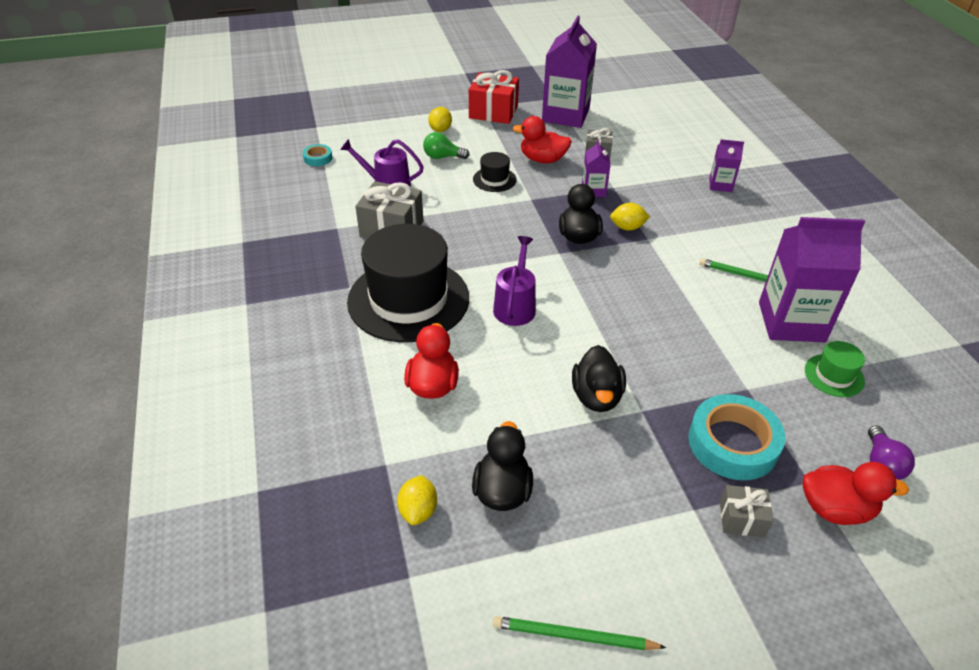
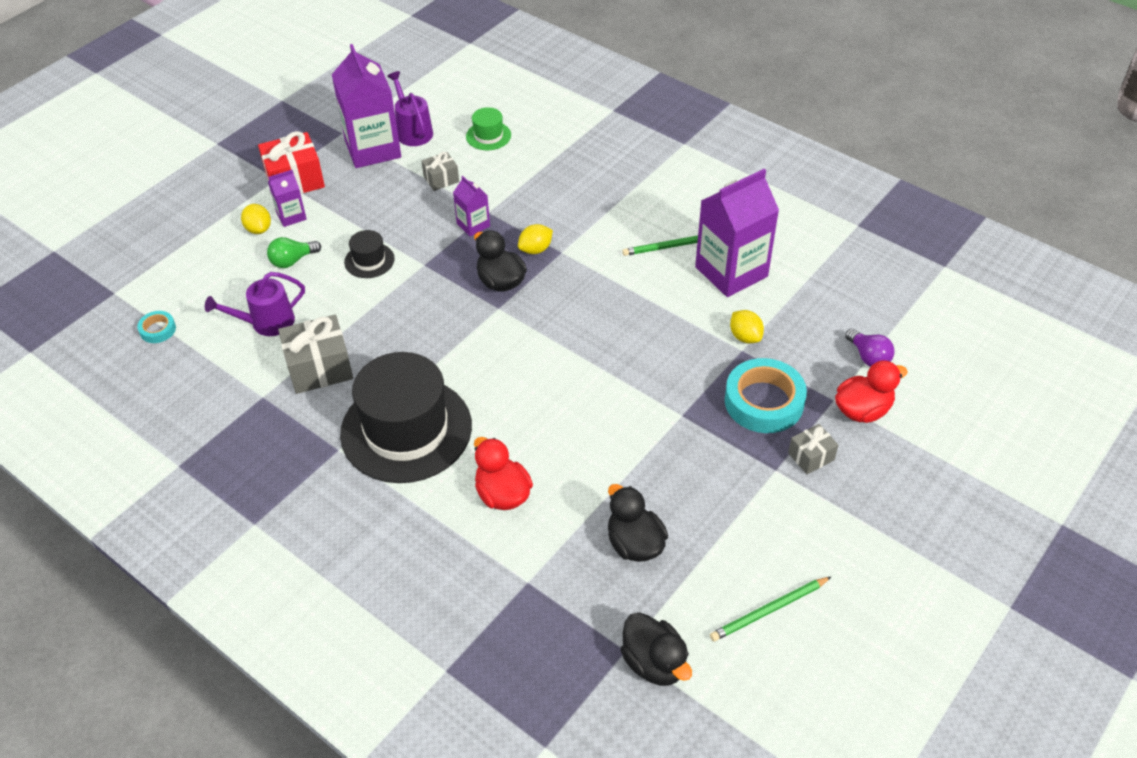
camera: 35 degrees left, 5 degrees up
yellow lemon [397,475,437,525] -> yellow lemon moved to [730,310,764,344]
purple watering can [493,236,536,326] -> purple watering can moved to [387,71,433,146]
red duck [513,116,572,163] -> none
black duck [572,345,626,412] -> black duck moved to [620,612,692,686]
purple carton [709,139,744,192] -> purple carton moved to [268,170,307,227]
green hat [805,341,865,397] -> green hat moved to [466,107,511,150]

